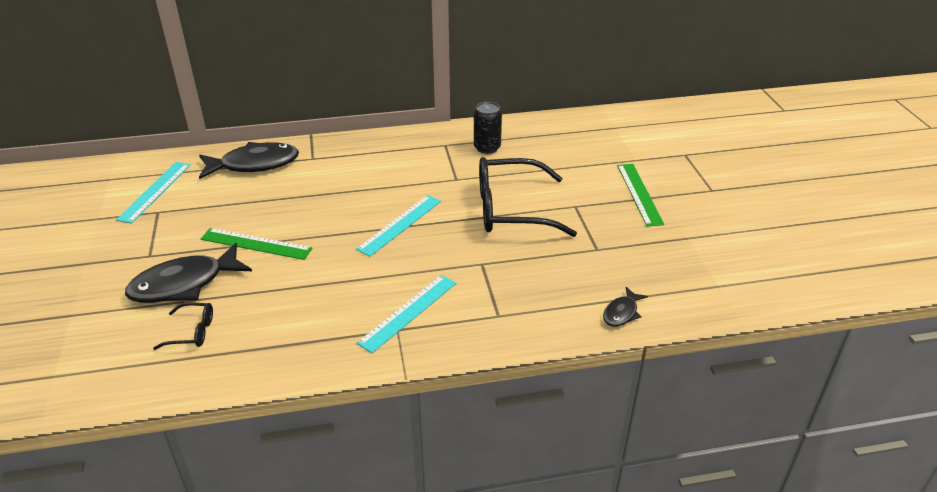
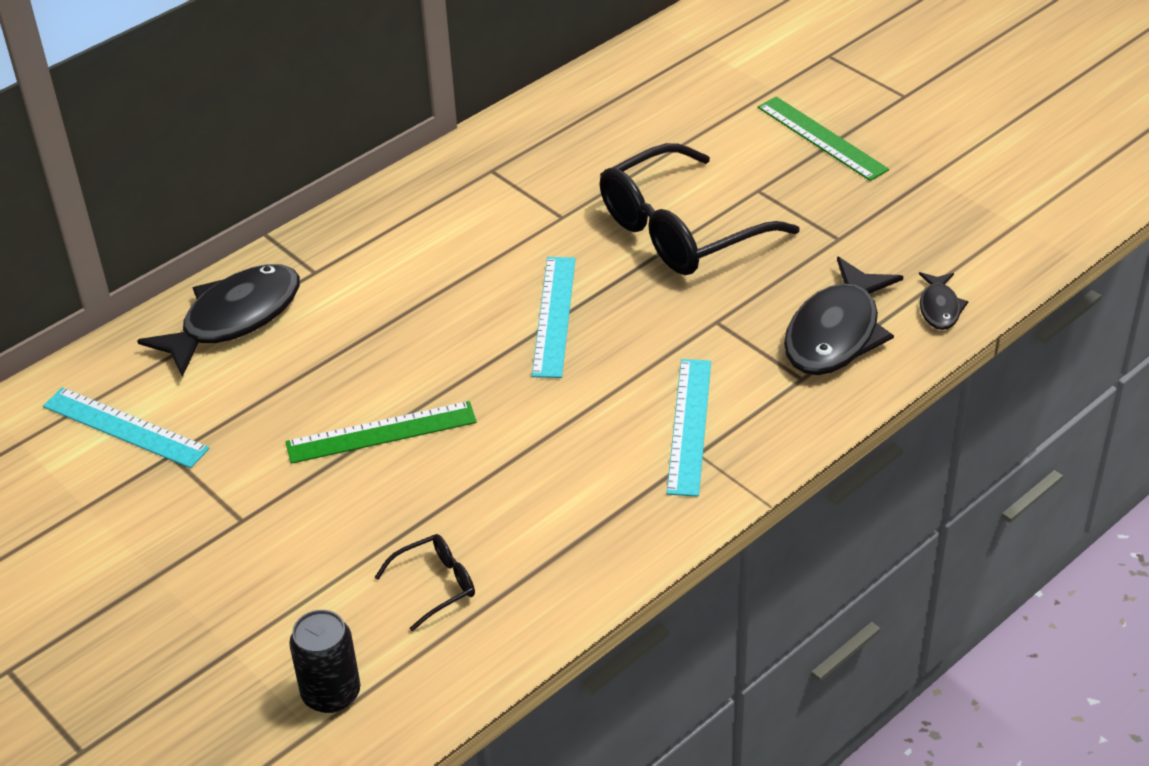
camera: 30 degrees left, 5 degrees up
turquoise ruler [116,162,190,224] -> turquoise ruler turned 45 degrees counterclockwise [43,387,210,468]
black fish [125,243,252,303] -> black fish moved to [784,257,904,375]
black can [474,102,502,154] -> black can moved to [289,610,360,713]

